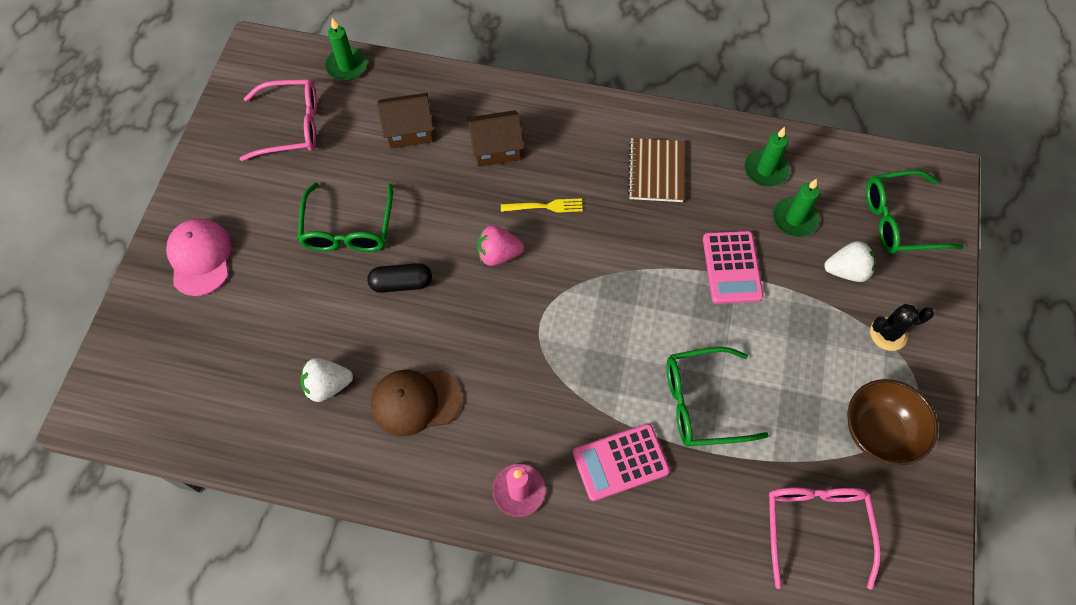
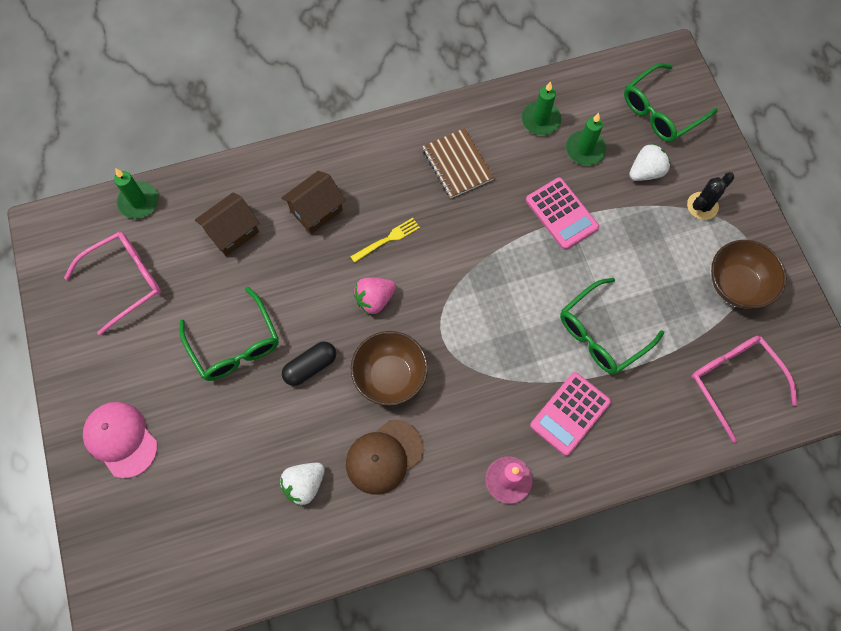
camera: 30 degrees left, 5 degrees up
none -> brown bowl [351,331,428,406]

